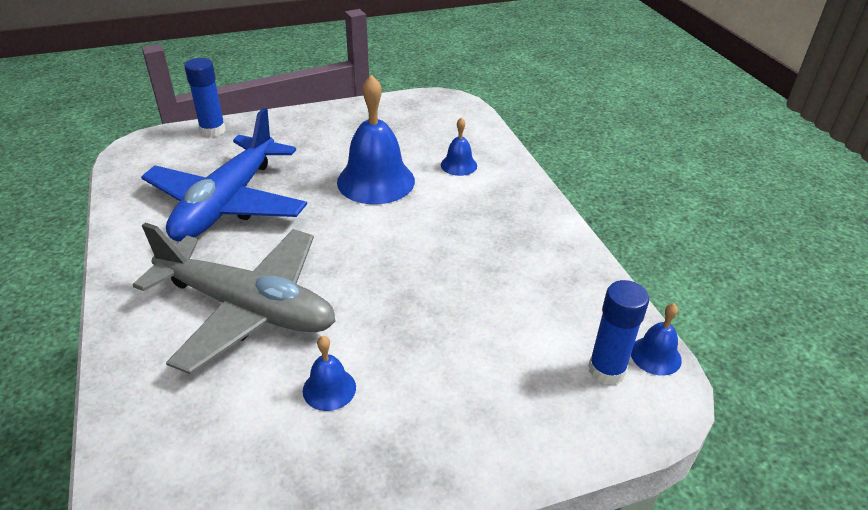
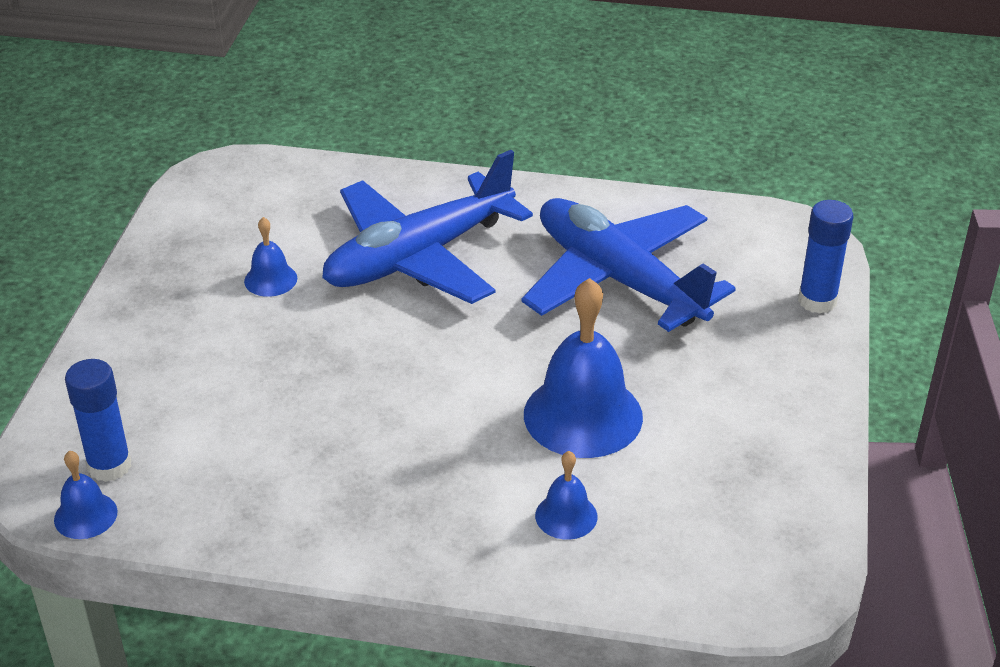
camera: 120 degrees right, 0 degrees up
grey plane [133,223,336,374] -> blue plane [322,150,533,304]

